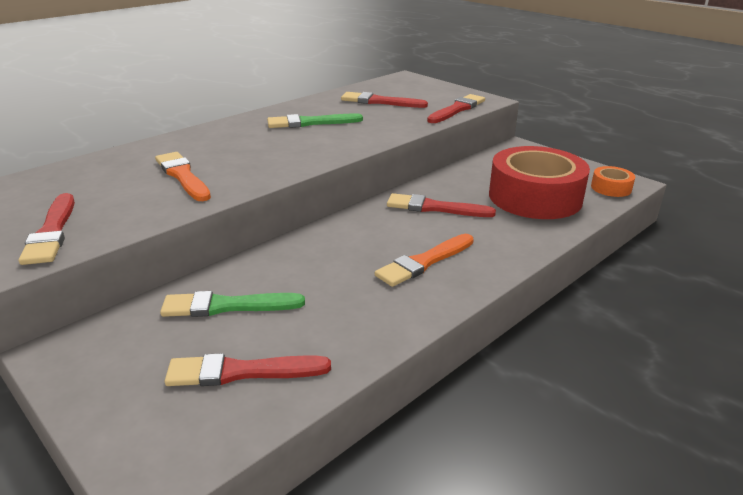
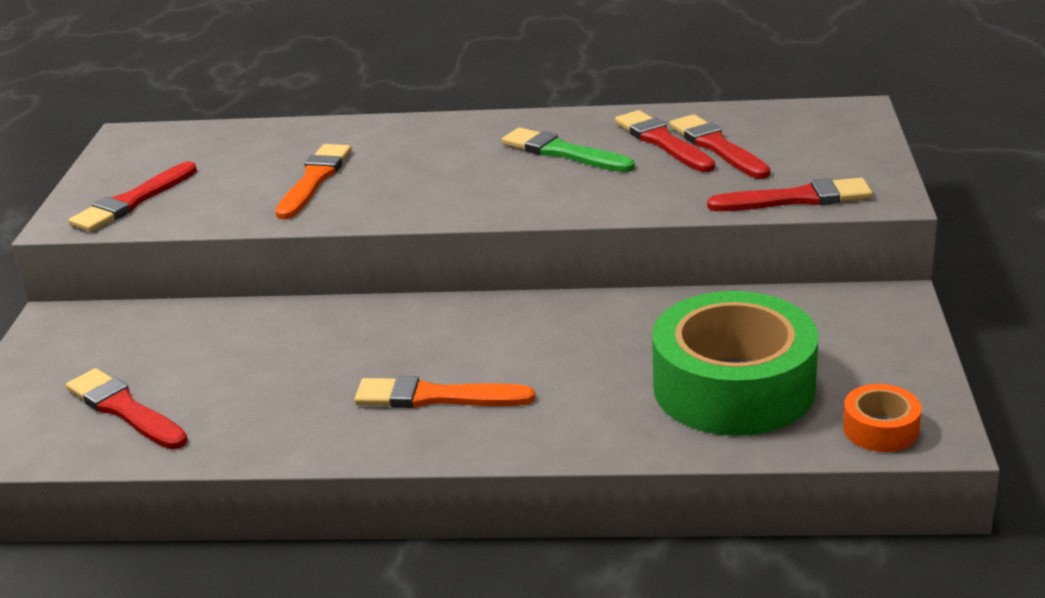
camera: 50 degrees right, 0 degrees up
green brush [160,291,305,317] -> none
red brush [387,193,496,217] -> red brush moved to [615,110,715,172]
red tape [489,146,590,219] -> green tape [652,291,819,436]

